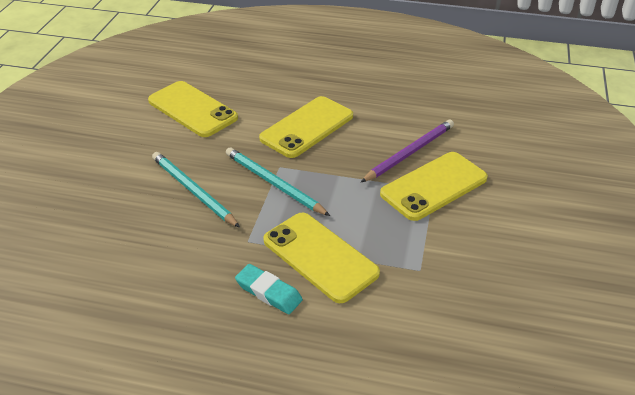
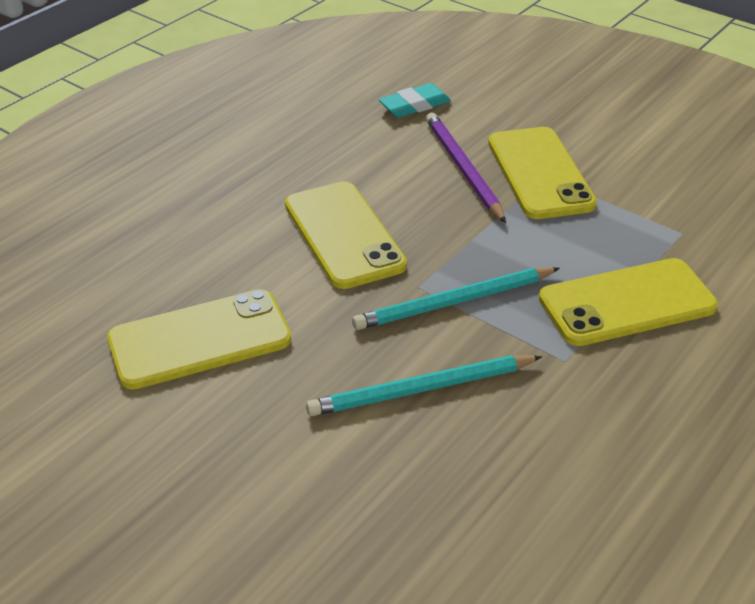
camera: 65 degrees left, 0 degrees up
turquoise eraser [235,264,303,314] -> turquoise eraser moved to [378,83,451,118]

